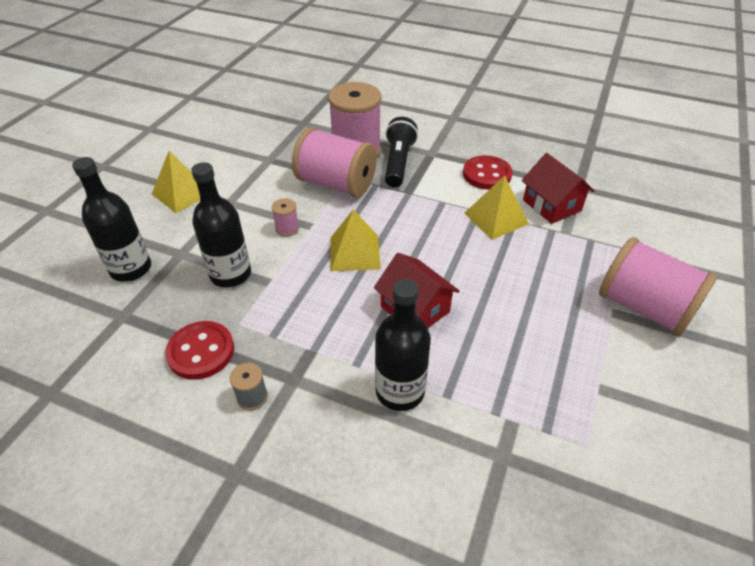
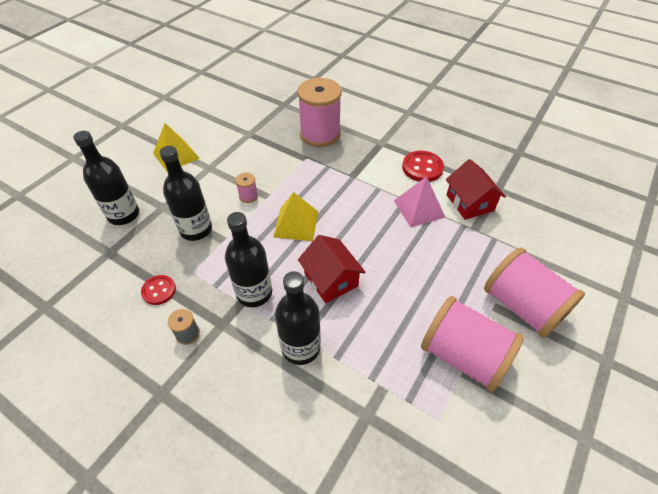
camera: 10 degrees right, 5 degrees up
red button [165,321,234,379] -> red button [141,275,176,305], size x0.65
pink spool [292,127,377,198] -> pink spool moved to [421,296,524,392]
black flashlight [385,117,418,188] -> none
yellow pyramid [464,175,529,240] -> pink pyramid [394,176,445,227]
none -> black bottle [225,212,272,307]

